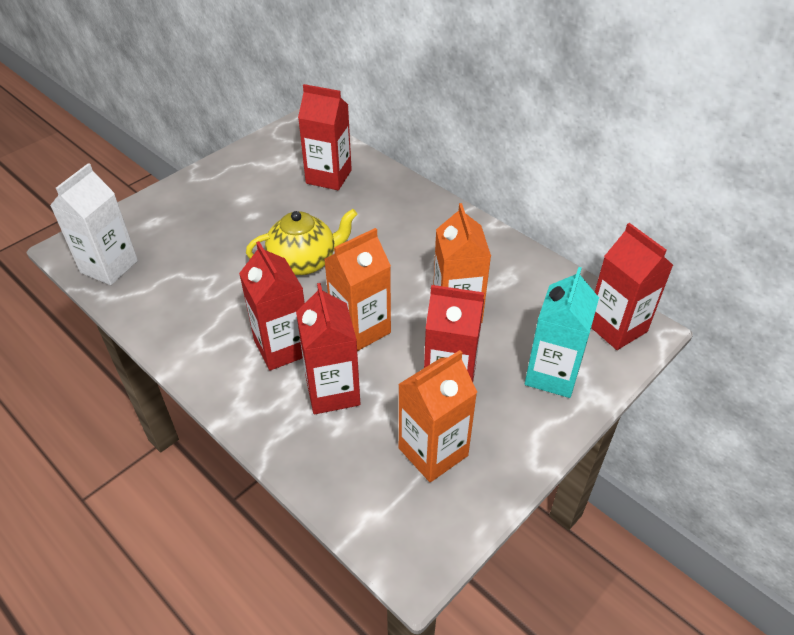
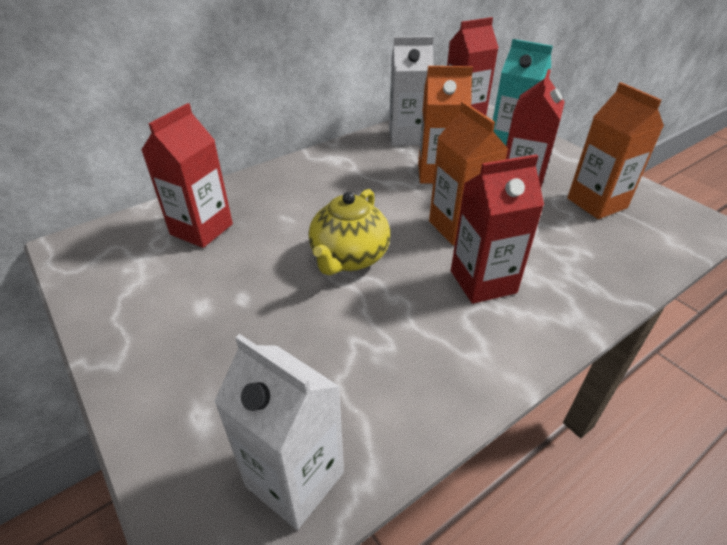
camera: 80 degrees left, 5 degrees down
yellow teapot [246,209,357,275] -> yellow teapot turned 150 degrees counterclockwise [308,189,390,276]
red carton [296,283,360,414] -> none
none -> white carton [389,36,434,145]

